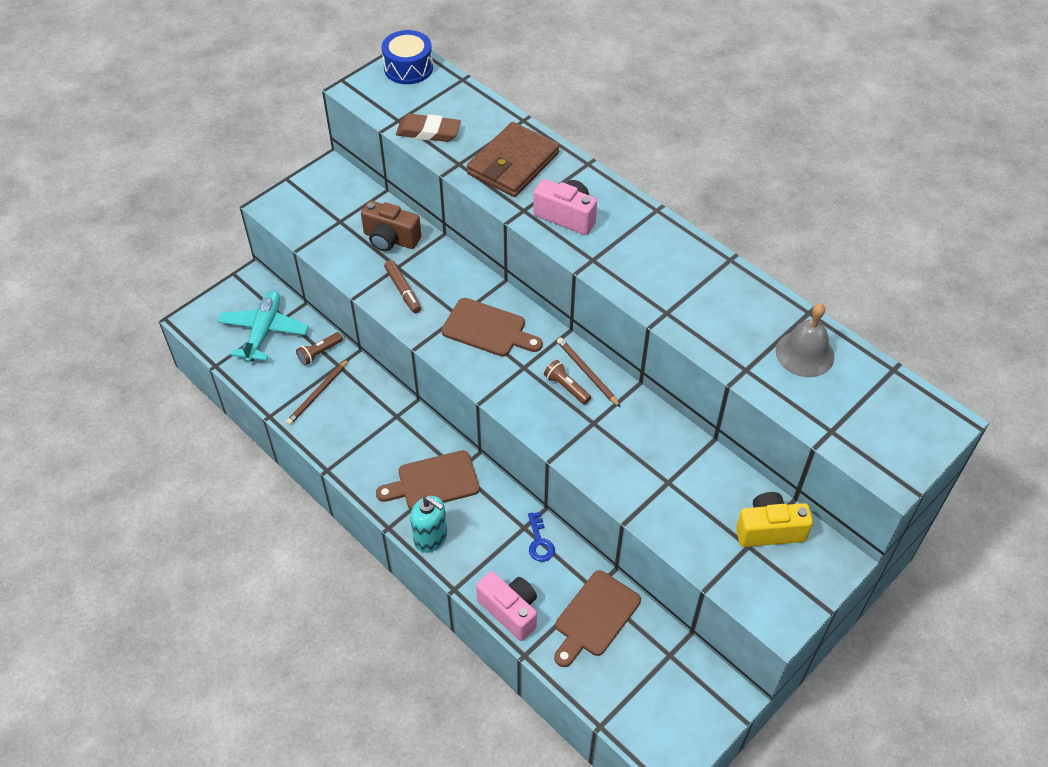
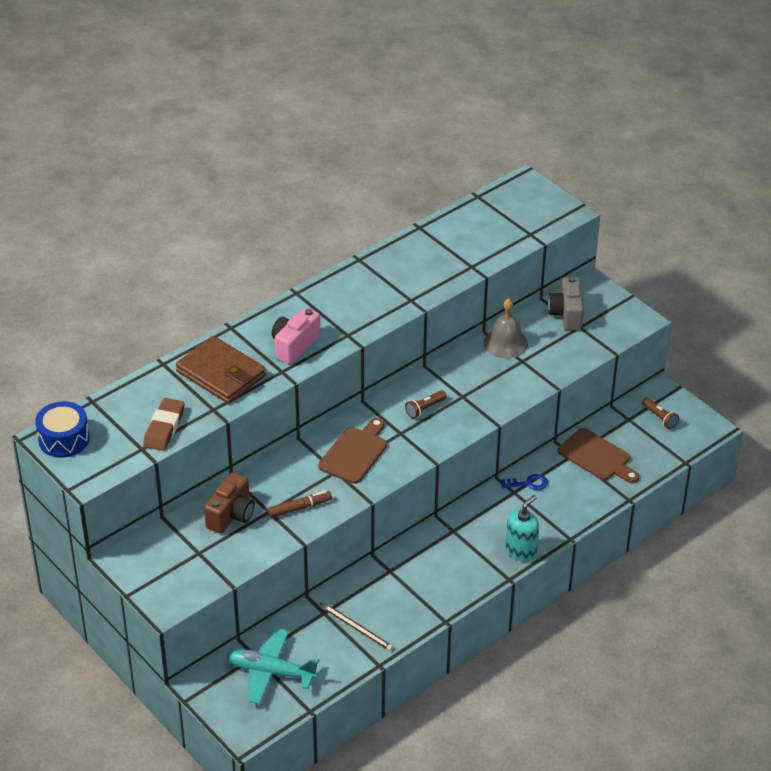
camera: 85 degrees left, 10 degrees down
brown flashlight [296,332,343,365] -> brown flashlight moved to [642,397,679,429]
brown cutting board [376,450,480,509] -> none
pink camera [476,571,537,641] -> none
brown pencil [557,338,620,407] -> none
yellow camera [736,492,813,547] -> grey camera [548,277,584,331]
grey bell [776,303,834,377] -> grey bell moved to [484,298,528,358]

